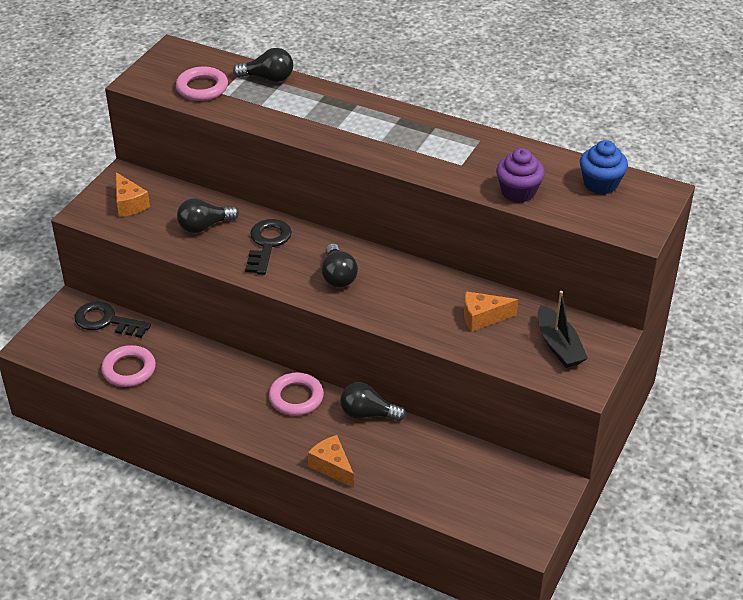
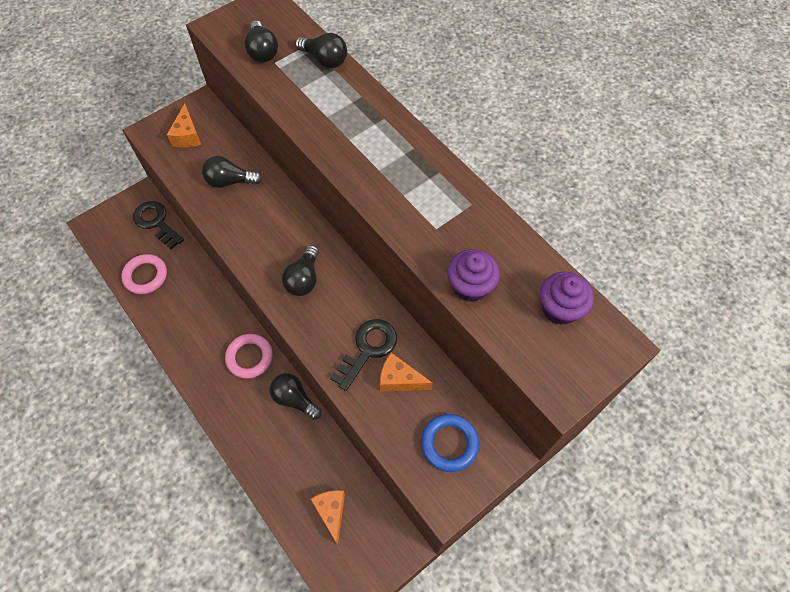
camera: 25 degrees right, 20 degrees up
pink ring [176,66,228,101] -> black light bulb [244,20,278,63]
black key [245,219,292,275] -> black key moved to [330,319,397,391]
orange cheese [308,435,354,488] -> orange cheese moved to [310,490,345,545]
black boat [538,291,588,368] -> blue ring [421,414,479,472]
blue cupcake [580,140,628,194] -> purple cupcake [540,272,594,325]

